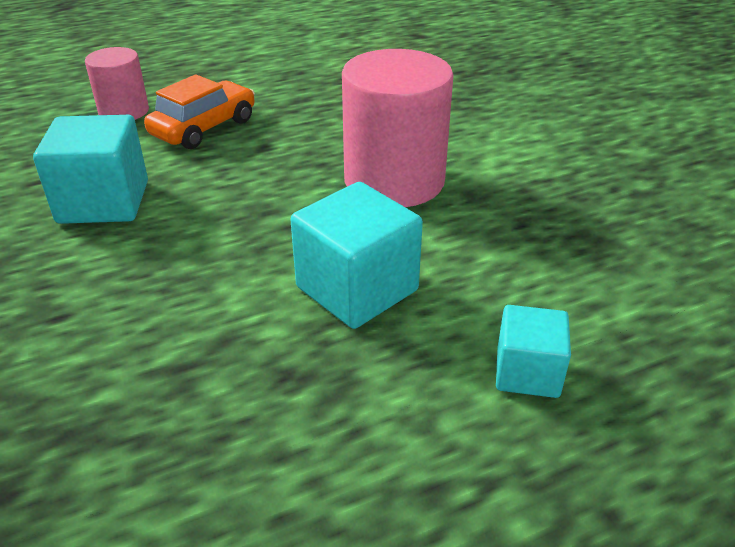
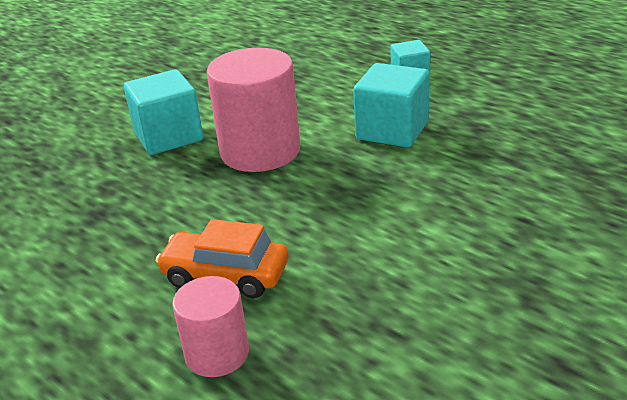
camera: 110 degrees left, 5 degrees down
turquoise cube [33,115,148,224] -> turquoise cube moved to [124,69,203,155]

